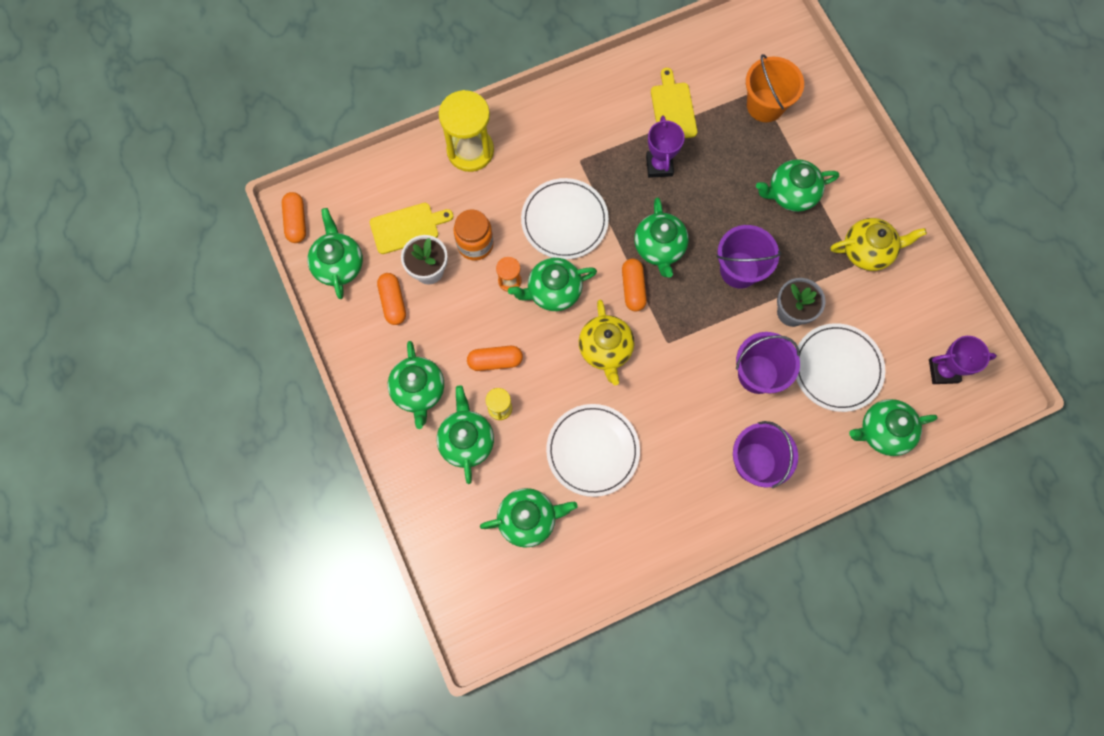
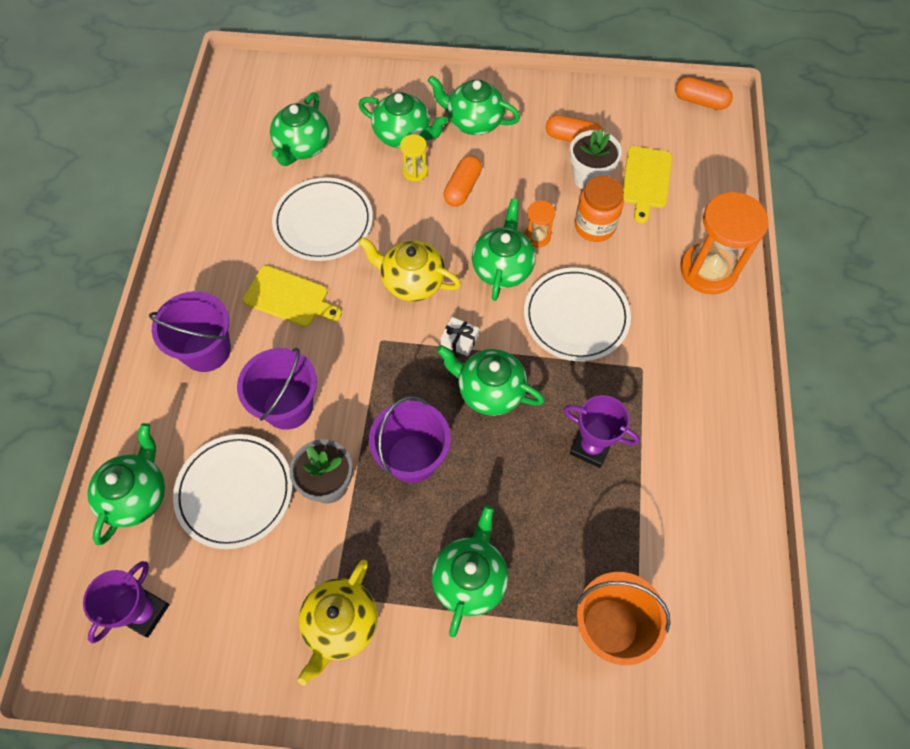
camera: 120 degrees right, 10 degrees down
green teapot [307,208,363,299] -> none
yellow hourglass [438,90,494,172] -> orange hourglass [680,192,769,295]
orange capsule [622,259,647,312] -> white gift [441,317,479,356]
yellow cutting board [651,68,697,138] -> yellow cutting board moved to [243,265,342,327]

